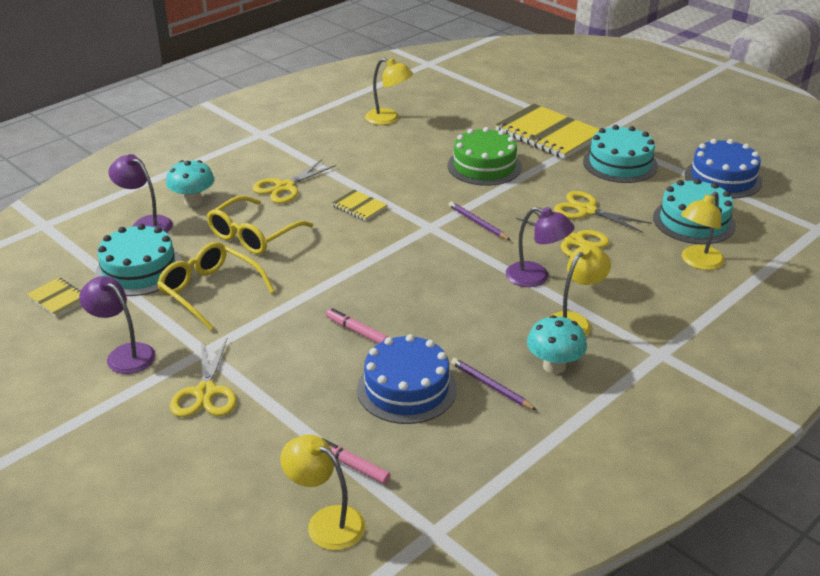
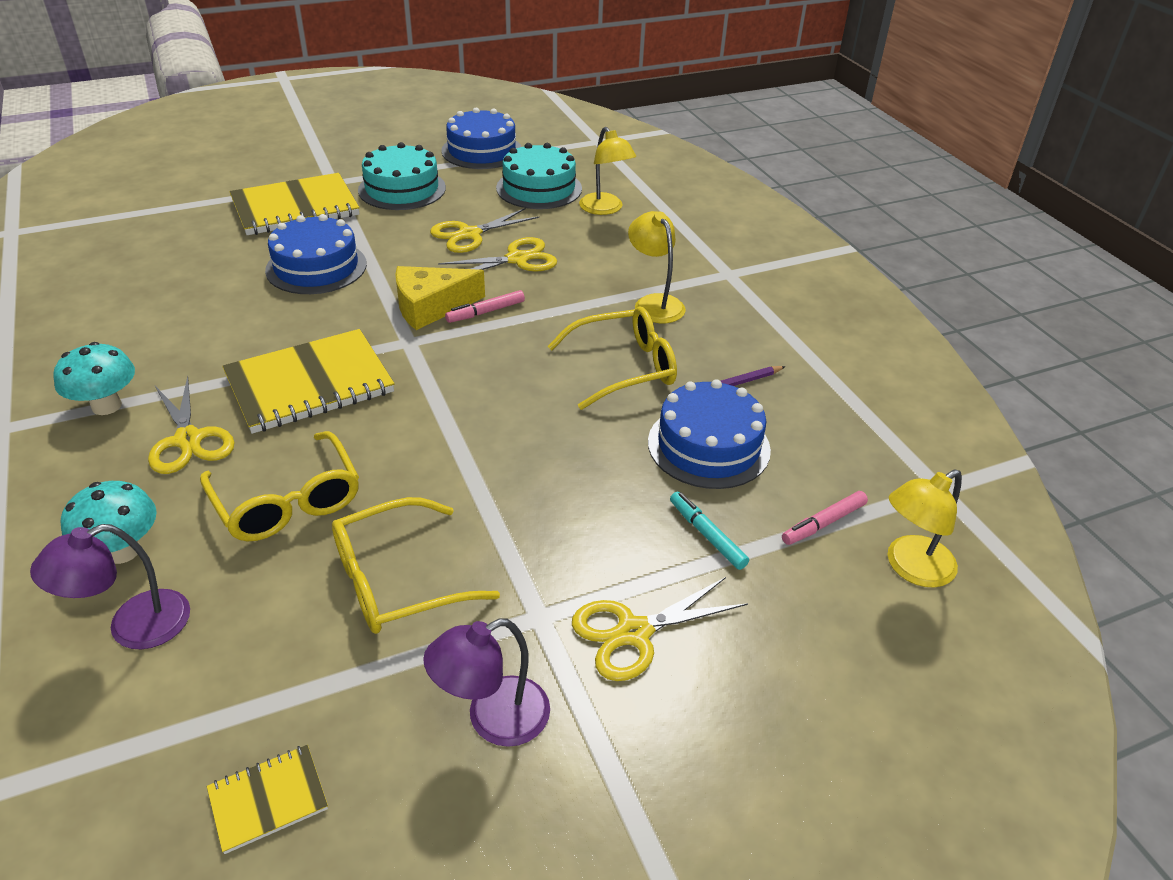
camera: 70 degrees left, 5 degrees up
turquoise cake [95,224,182,296] -> none
yellow scissors [170,338,237,417] -> yellow scissors turned 135 degrees clockwise [572,577,748,681]
pink marker [326,308,388,344] -> pink marker moved to [445,290,525,323]
yellow notebook [332,190,388,221] -> yellow notebook [222,329,395,434], size x2.13
yellow lamp [365,58,413,125] -> none
green cake [448,127,522,186] -> blue cake [265,214,367,294]
purple pencil [448,201,510,240] -> yellow cheese [395,266,485,330]
purple lamp [506,207,574,287] -> none
turquoise mushroom [527,315,587,374] -> turquoise mushroom moved to [53,342,135,415]
none -> yellow glasses [548,306,677,410]
none -> turquoise marker [670,492,749,570]

